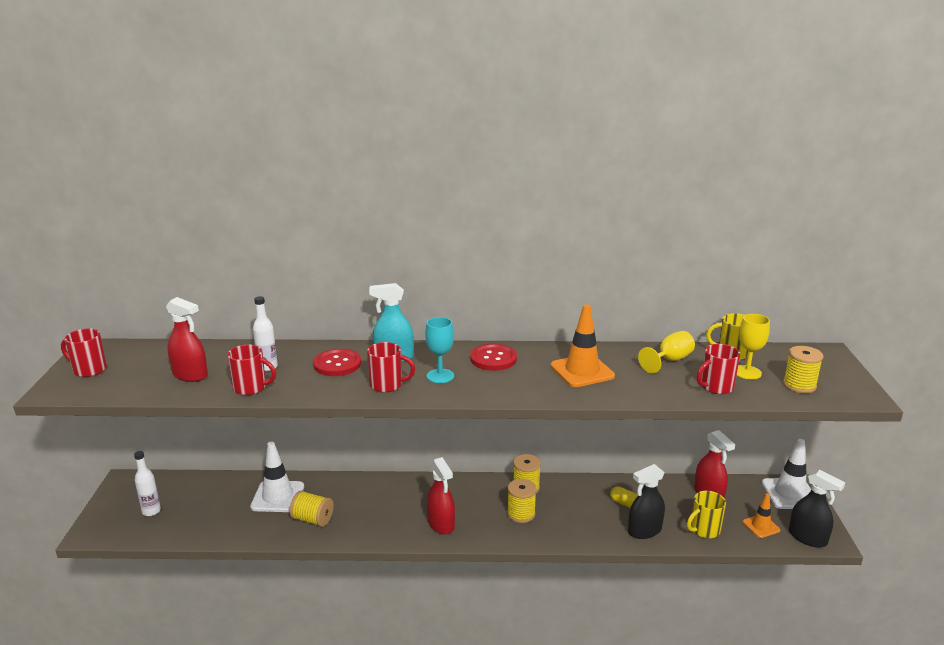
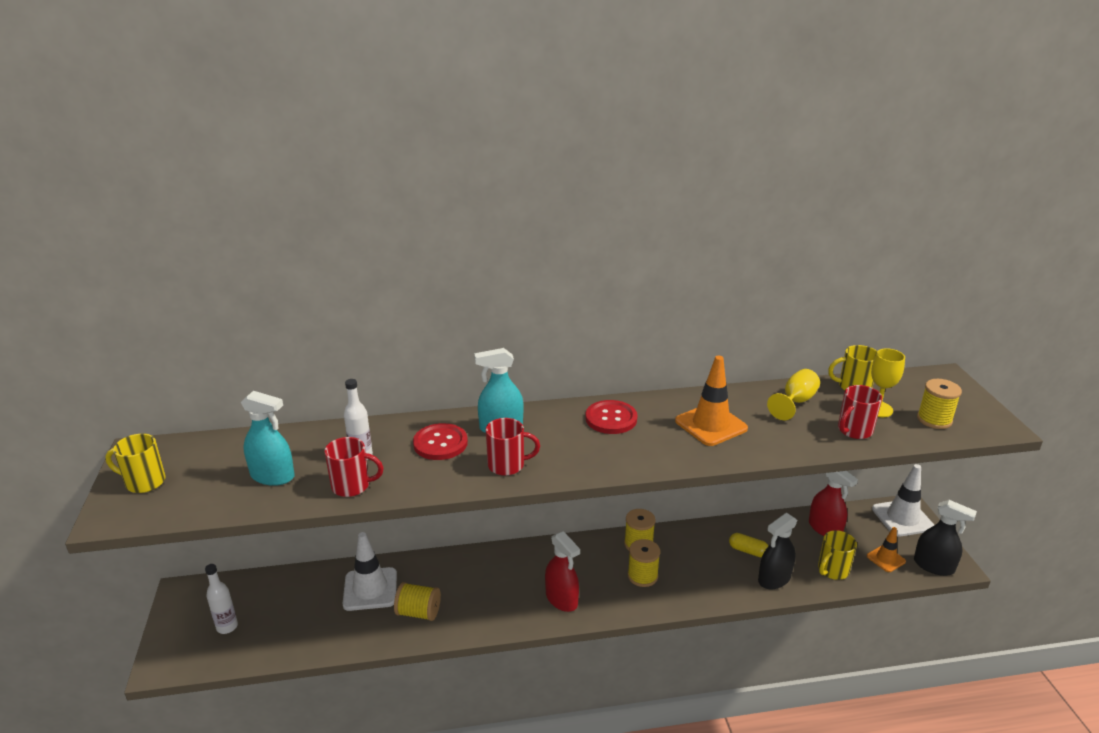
camera: 10 degrees left, 5 degrees up
red mug [61,328,107,377] -> yellow mug [105,434,166,493]
red spray bottle [166,297,208,382] -> turquoise spray bottle [241,391,295,486]
turquoise goblet [425,317,454,383] -> none

